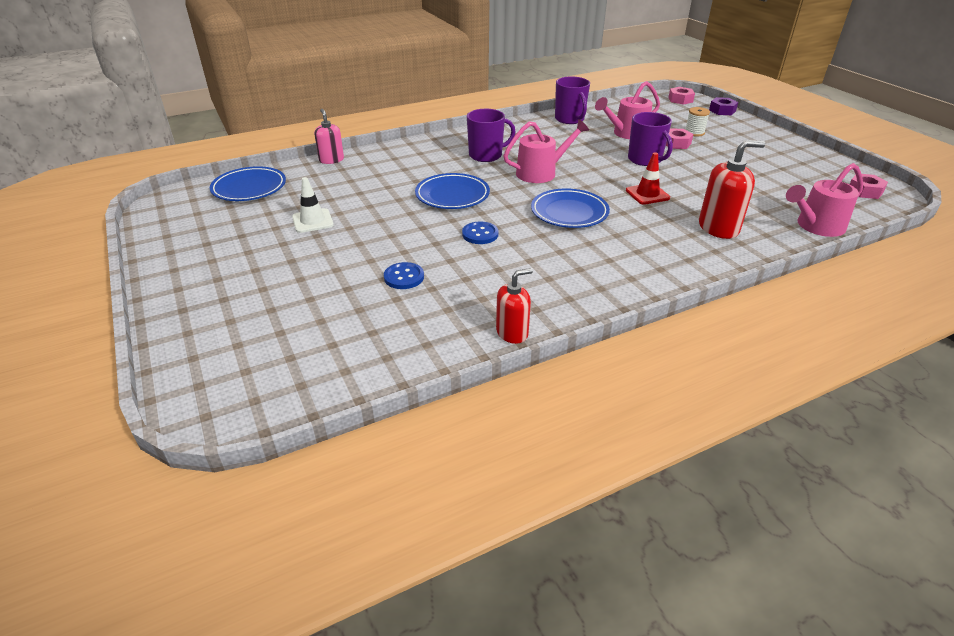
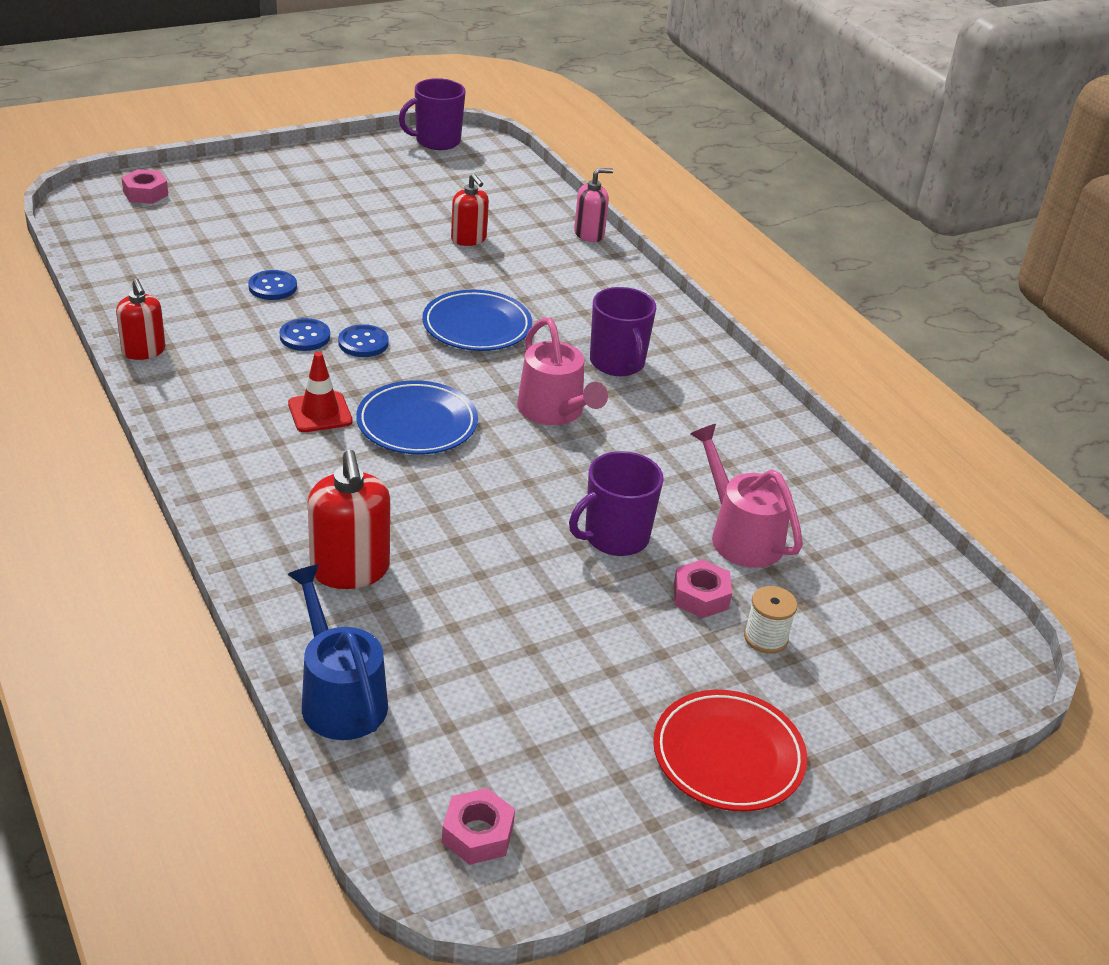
camera: 85 degrees right, 0 degrees up
blue plate [209,166,286,201] -> none
white traffic cone [292,177,334,233] -> none
purple mug [555,77,590,124] -> purple mug moved to [399,78,465,150]
red traffic cone [626,152,670,205] -> red traffic cone moved to [288,352,352,432]
pink nut [668,87,695,105] -> pink nut moved to [121,169,168,204]
purple nut [709,97,738,115] -> none
pink watering can [786,163,863,237] -> blue watering can [287,565,388,740]
none -> blue button [280,318,330,351]
none -> red soap dispenser [451,173,489,246]
none -> red plate [653,690,807,811]

